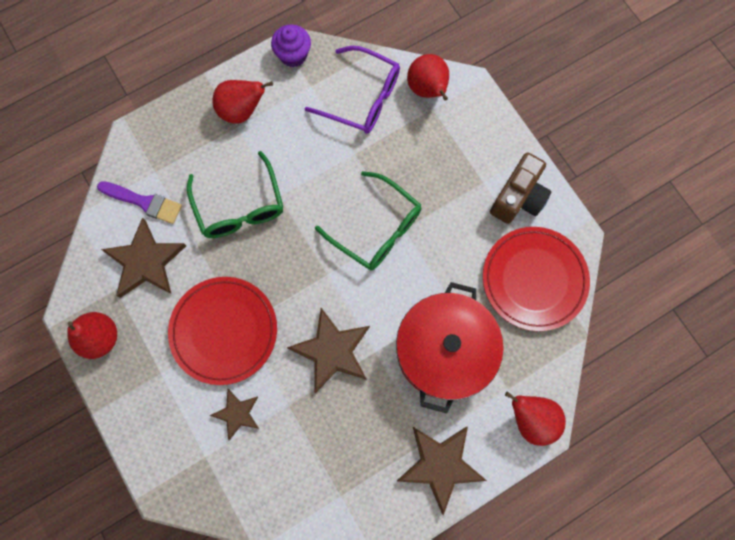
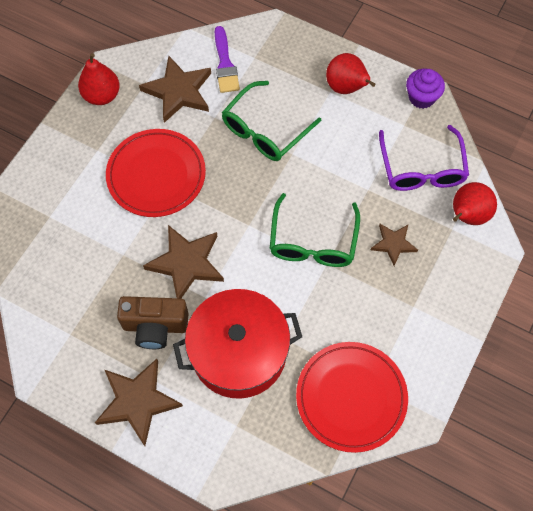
camera: 60 degrees right, 10 degrees down
brown star [210,389,259,440] -> brown star moved to [371,224,418,266]
brown camera [490,152,552,224] -> brown camera moved to [117,296,189,349]
red pear [505,392,566,446] -> none

